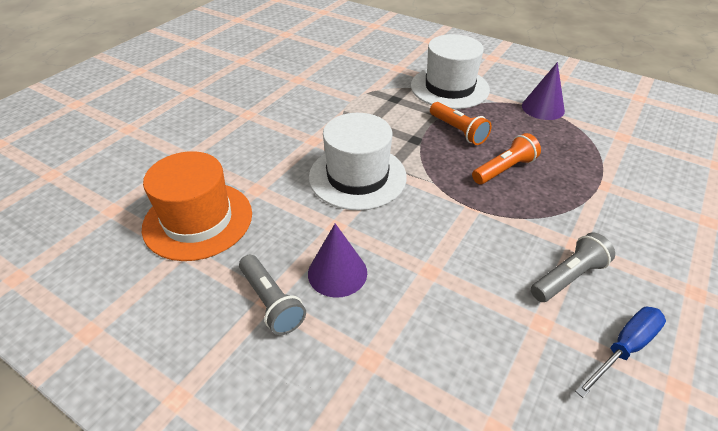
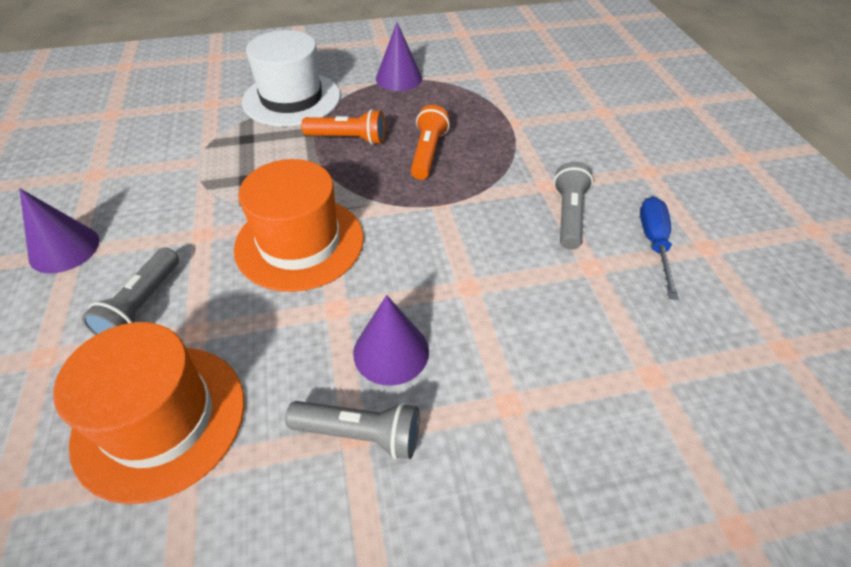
camera: 45 degrees left, 5 degrees up
white hat [309,113,407,210] -> orange hat [234,159,364,292]
none -> purple cone [19,188,99,273]
none -> grey flashlight [82,247,179,335]

